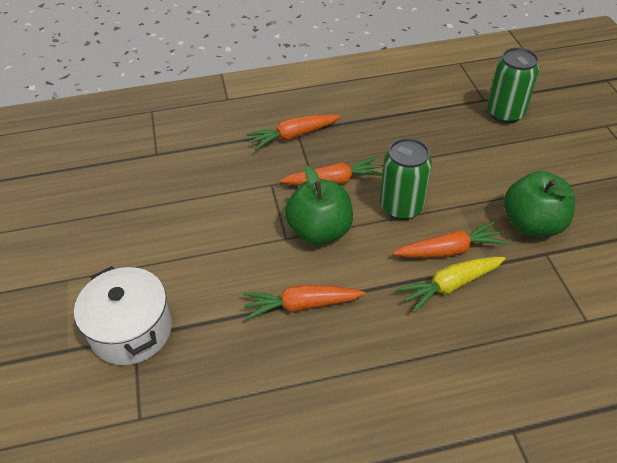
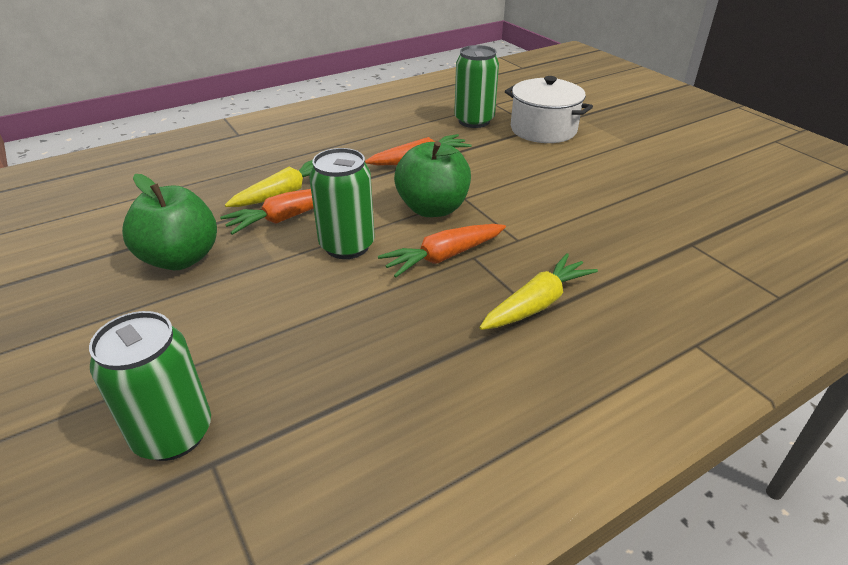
camera: 160 degrees right, 10 degrees down
orange carrot [247,115,340,150] -> yellow carrot [479,253,598,330]
none -> green can [454,45,499,128]

